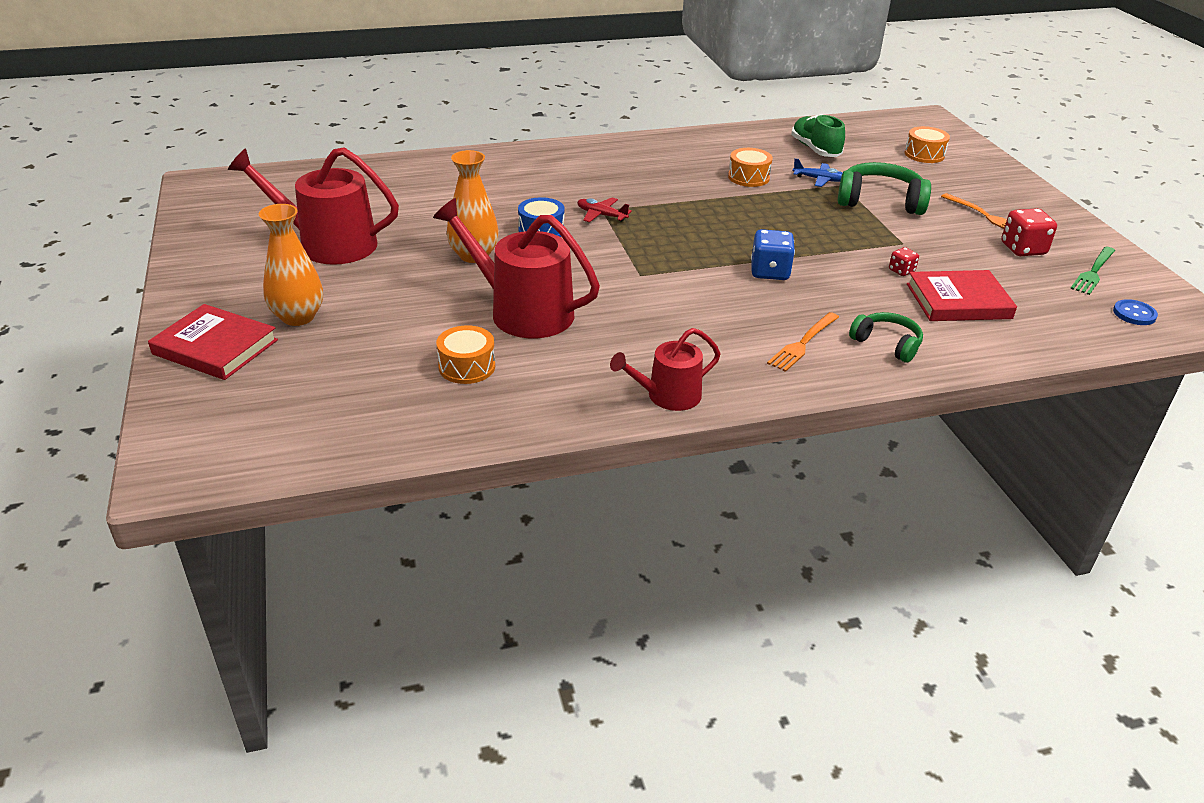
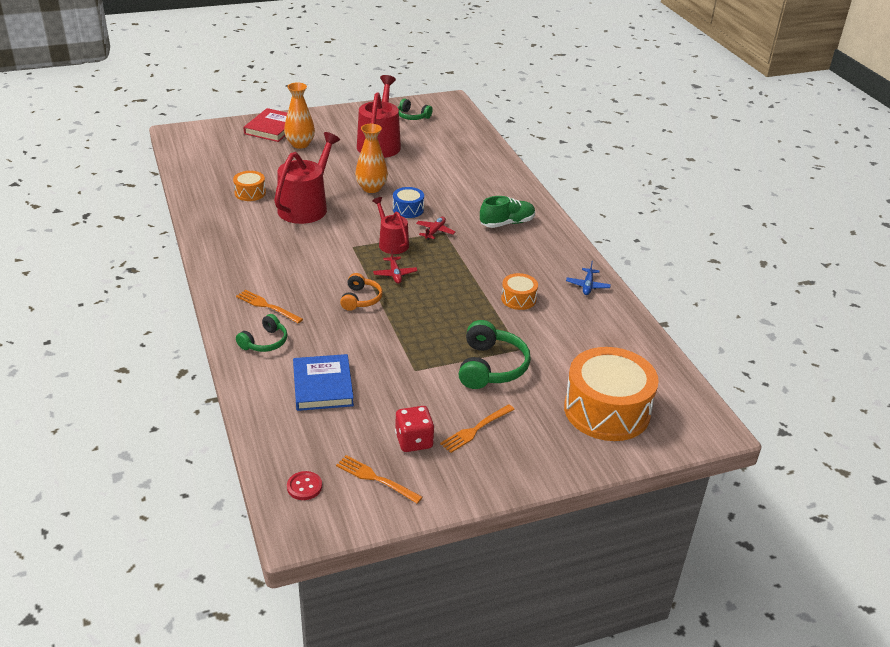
camera: 85 degrees right, 0 degrees up
red watering can [610,328,721,411] -> red watering can moved to [372,197,409,254]
blue dice [751,229,795,280] -> orange headphones [340,273,383,311]
green shoe [791,114,845,157] -> green shoe moved to [480,196,535,228]
blue plane [793,158,843,187] -> blue plane moved to [566,261,611,295]
red dice [889,247,919,276] -> none
orange drum [905,126,950,163] -> orange drum [564,347,659,441], size x2.14
red book [907,270,1017,321] -> blue book [293,354,354,411]
green fork [1070,247,1115,295] -> orange fork [336,455,423,504]
blue button [1113,299,1158,325] -> red button [287,471,322,500]
none -> red plane [373,249,418,284]
none -> green headphones [398,98,433,120]

